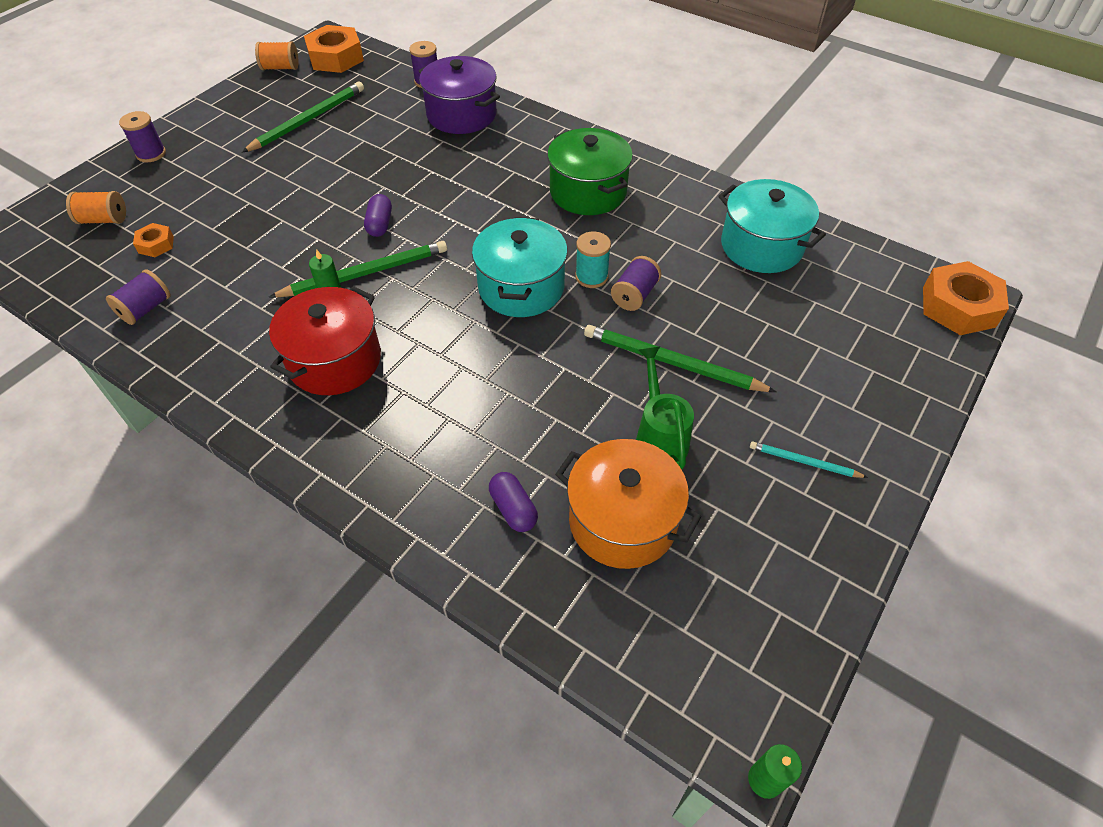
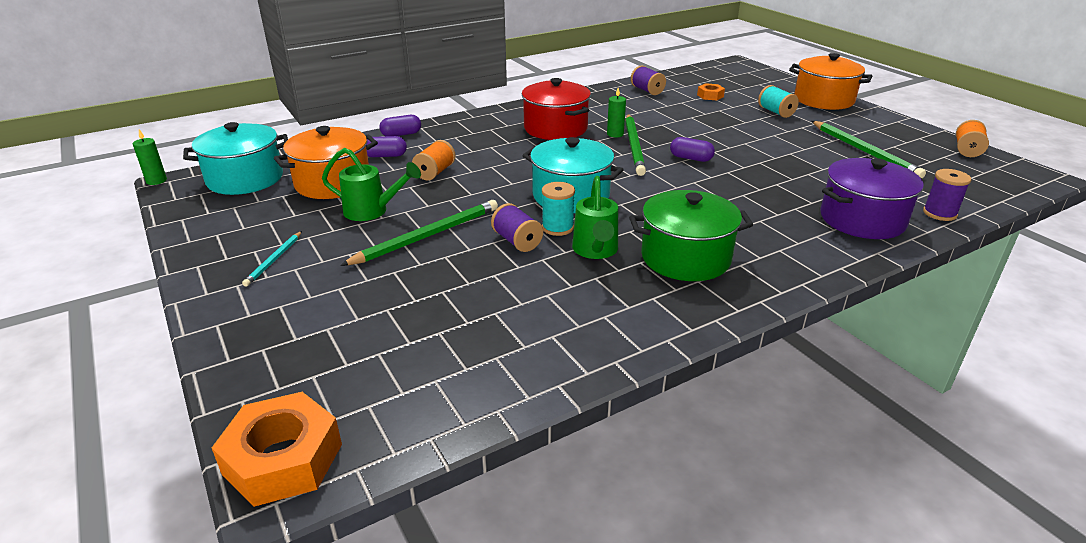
camera: 115 degrees right, 20 degrees down
orange spool [66,191,126,224] -> orange spool moved to [412,140,456,180]
purple spool [119,111,166,162] -> orange pot [789,53,872,110]
orange nut [304,25,364,73] -> none
turquoise pot [718,179,826,273] -> turquoise pot moved to [183,122,288,195]
turquoise pencil [750,441,868,478] -> turquoise pencil turned 150 degrees clockwise [242,231,302,287]
none -> purple capsule [379,115,421,136]
none -> green watering can [572,176,618,259]
none -> turquoise spool [758,85,799,118]

